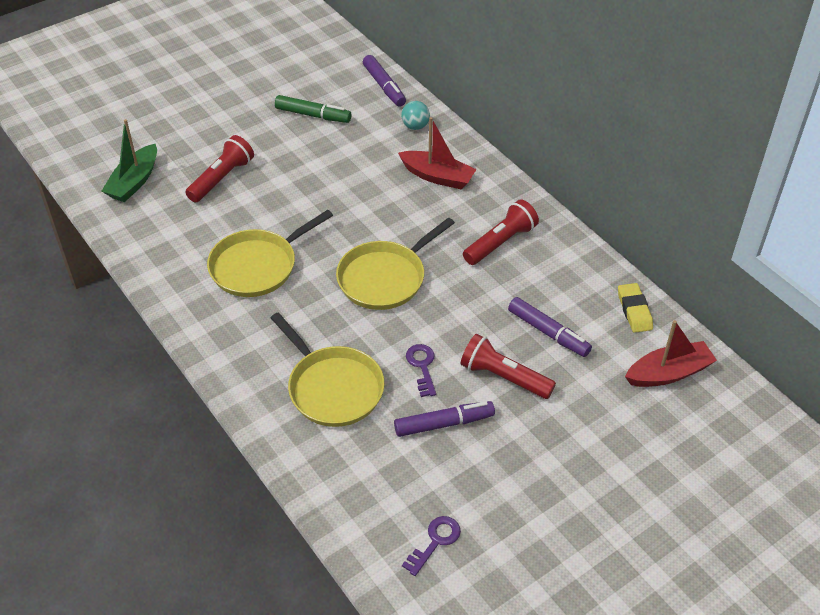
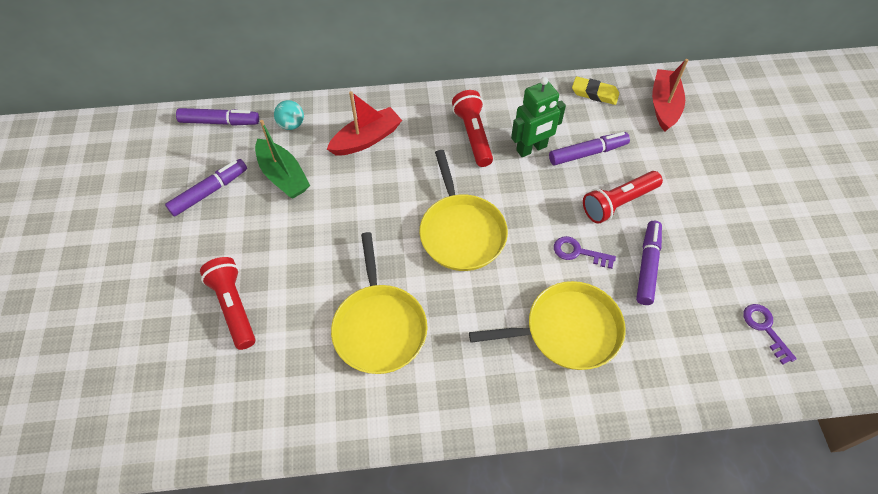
camera: 60 degrees left, 10 degrees up
green boat [102,119,157,202] -> green boat moved to [255,120,310,199]
green marker [275,95,352,123] -> purple marker [165,159,247,217]
none -> green robot [511,77,566,157]

